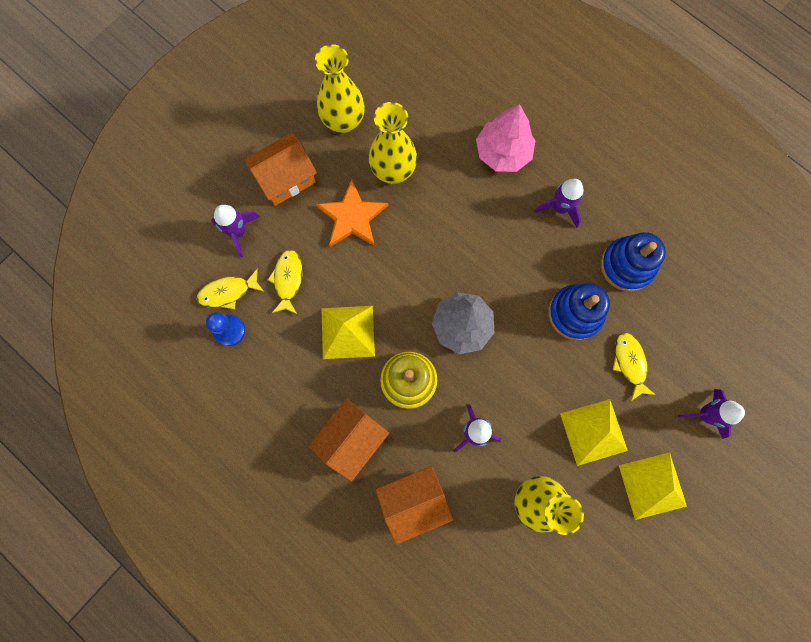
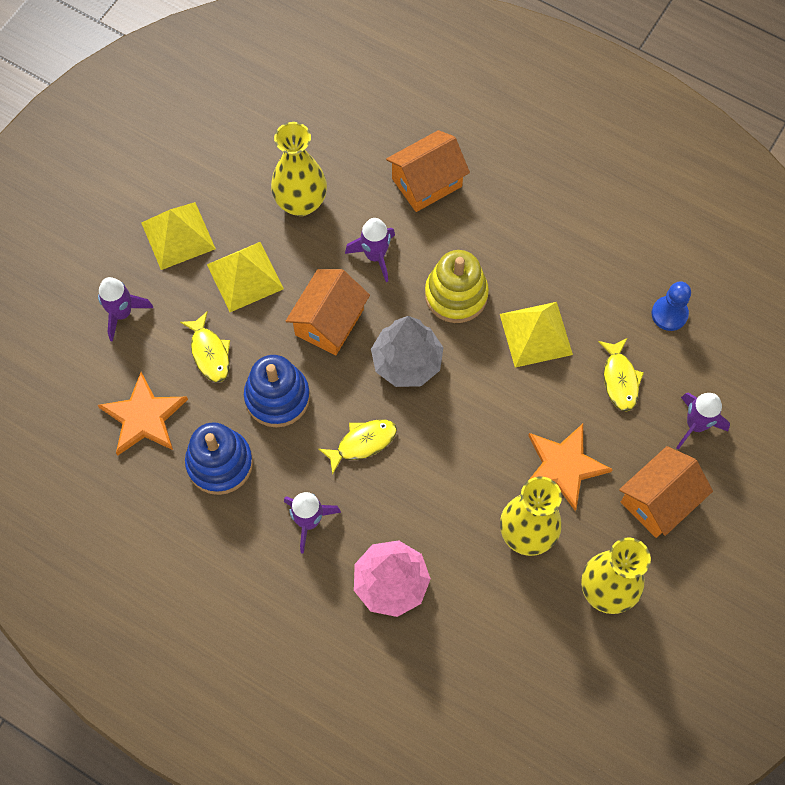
camera: 170 degrees right, 10 degrees down
yellow fish [197,269,264,309] -> yellow fish moved to [319,419,397,475]
orange house [309,399,389,482] -> orange house moved to [286,269,370,355]
none -> orange star [98,372,188,455]

